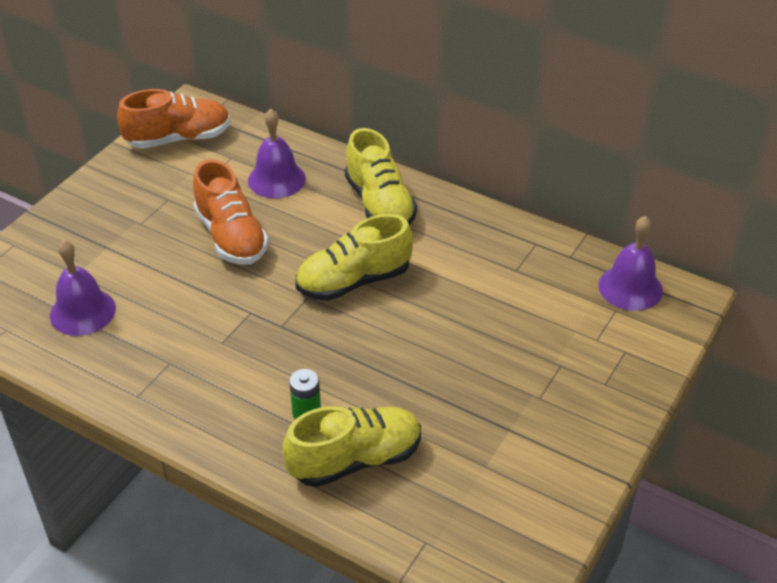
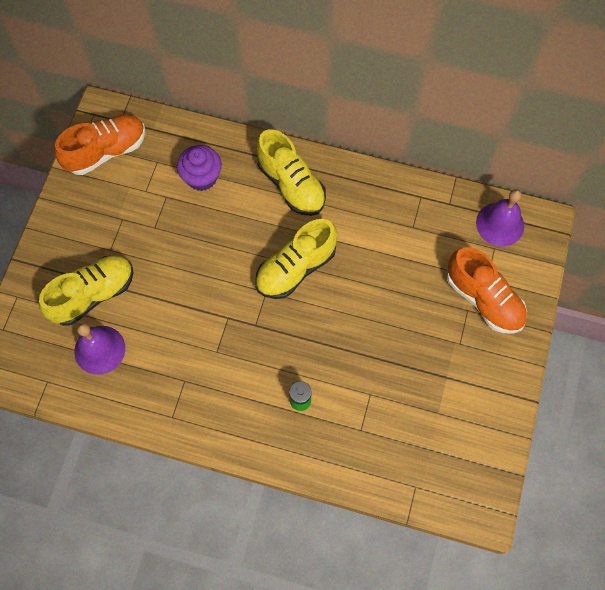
camera: 15 degrees left, 25 degrees up
orange shoe [193,159,269,265] -> orange shoe moved to [447,247,527,334]
purple bell [248,109,306,198] -> purple cupcake [177,145,222,191]
yellow shoe [282,406,421,487] -> yellow shoe moved to [39,255,134,326]

